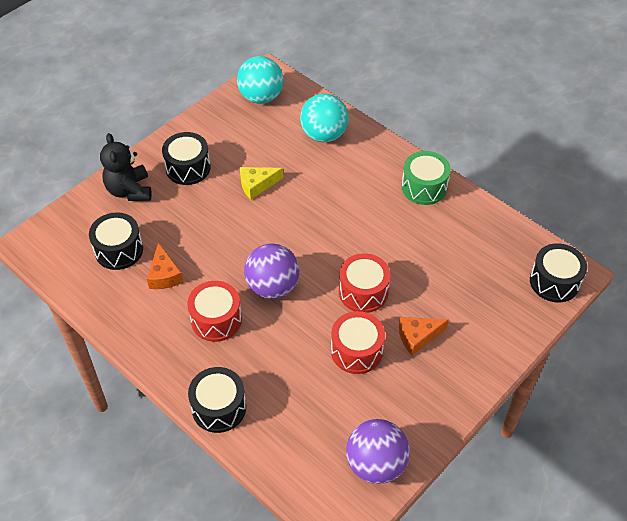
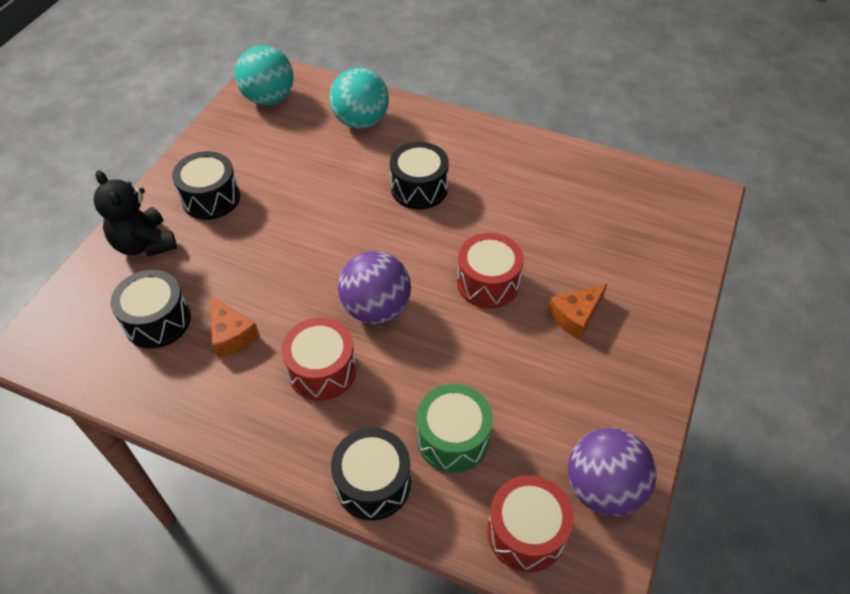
camera: 20 degrees left, 0 degrees up
yellow cheese [240,167,283,200] -> none
red drum [331,311,385,374] -> red drum moved to [487,475,573,572]
green drum [402,151,451,205] -> green drum moved to [417,384,493,473]
black drum [530,243,587,302] -> black drum moved to [390,142,449,209]

